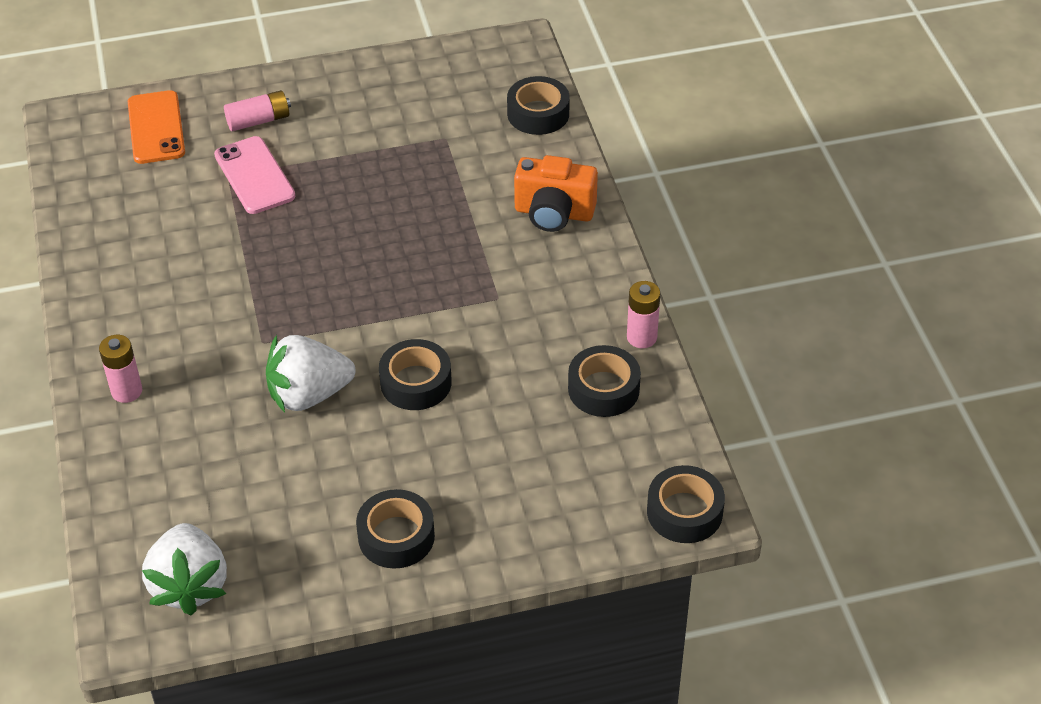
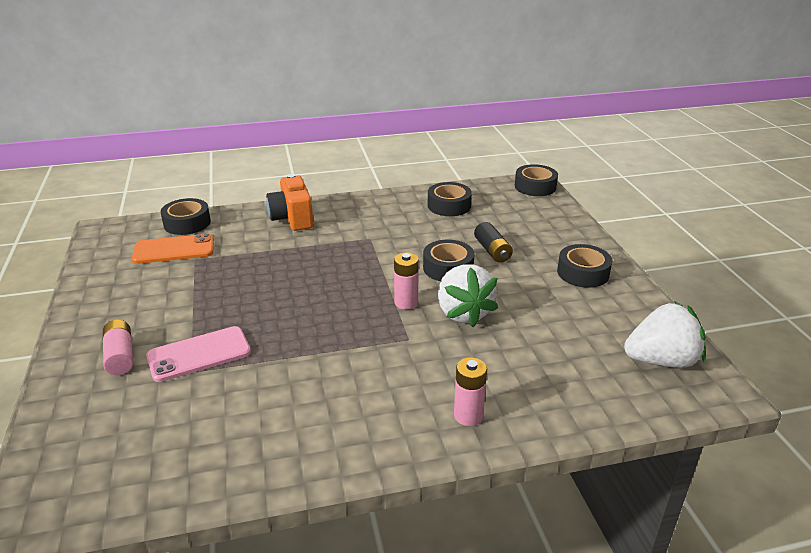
camera: 90 degrees left, 15 degrees down
orange phone [128,90,185,164] -> orange phone moved to [132,233,214,264]
orange camera [514,155,598,232] -> orange camera turned 150 degrees clockwise [266,174,313,231]
pink battery [627,281,660,348] -> pink battery moved to [394,253,419,309]
none -> black battery [474,222,513,263]

